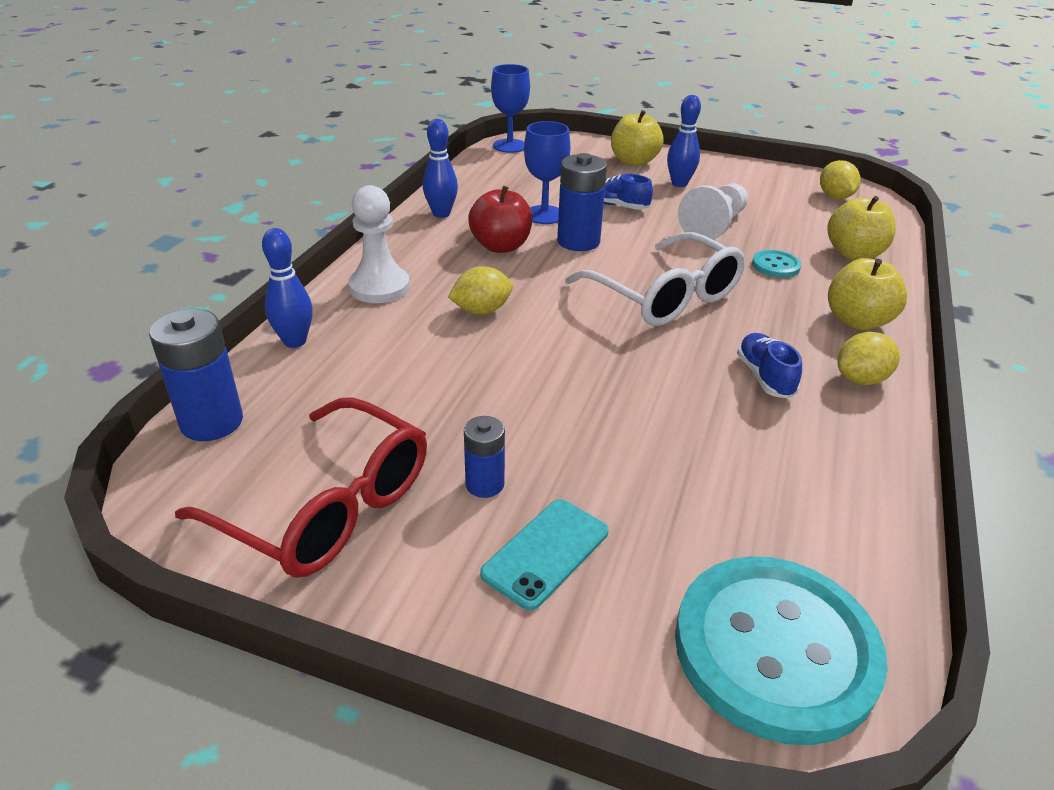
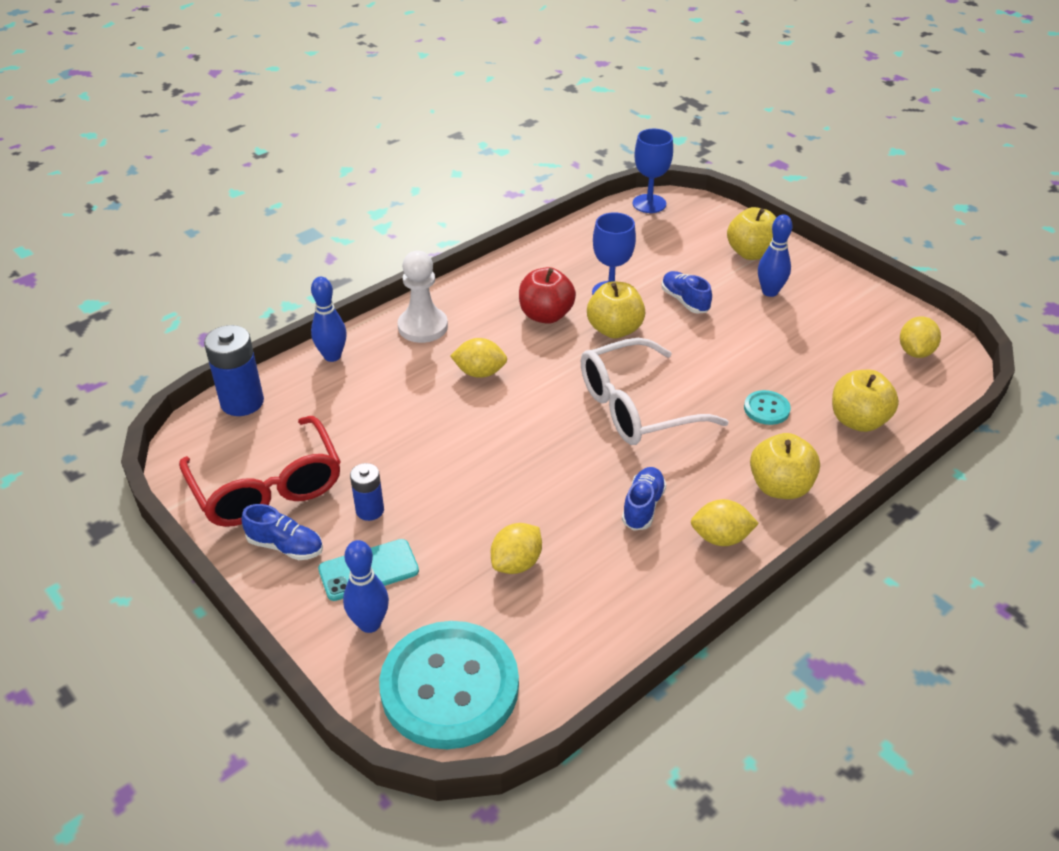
camera: 30 degrees right, 5 degrees up
blue bowling pin [423,119,458,218] -> blue bowling pin moved to [343,540,389,633]
blue battery [557,153,607,251] -> yellow apple [587,281,645,338]
white glasses [565,232,745,326] -> white glasses turned 75 degrees clockwise [581,338,729,445]
white pawn [678,183,748,240] -> none
none -> blue shoe [241,504,323,560]
none -> yellow lemon [491,523,542,574]

